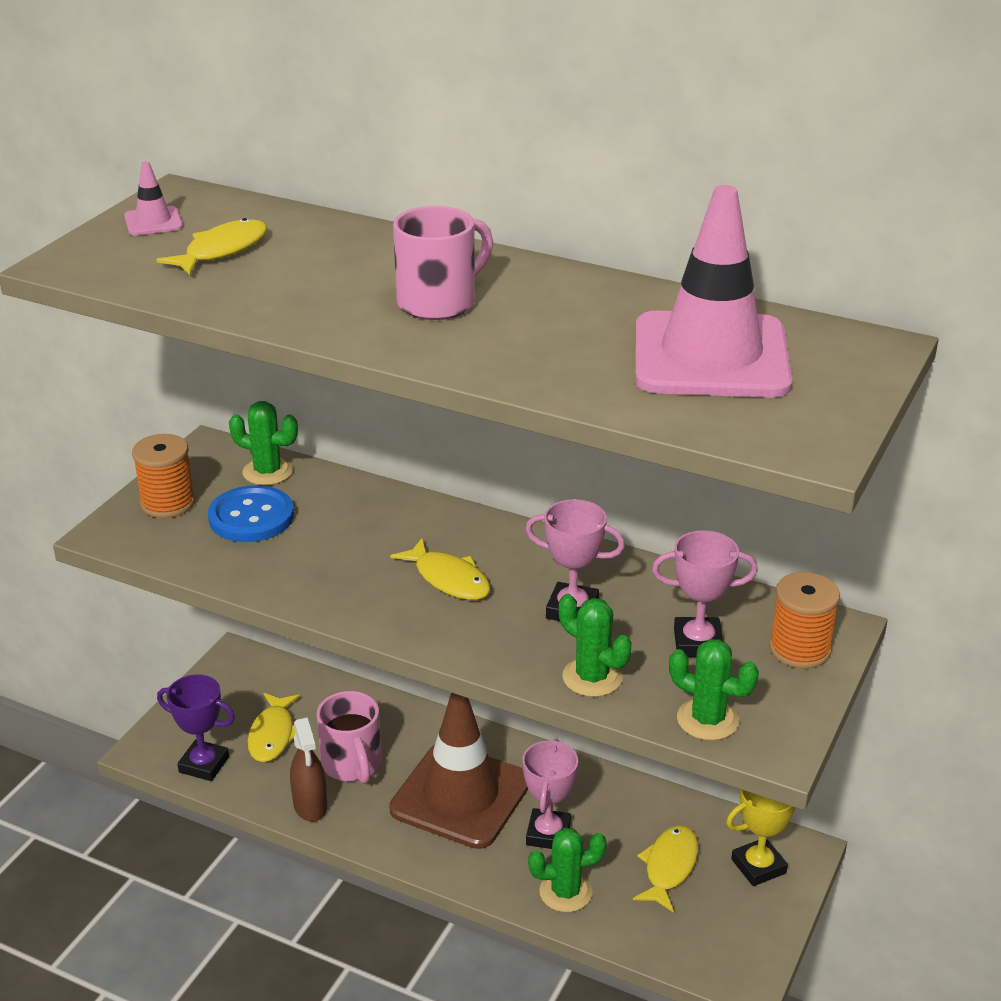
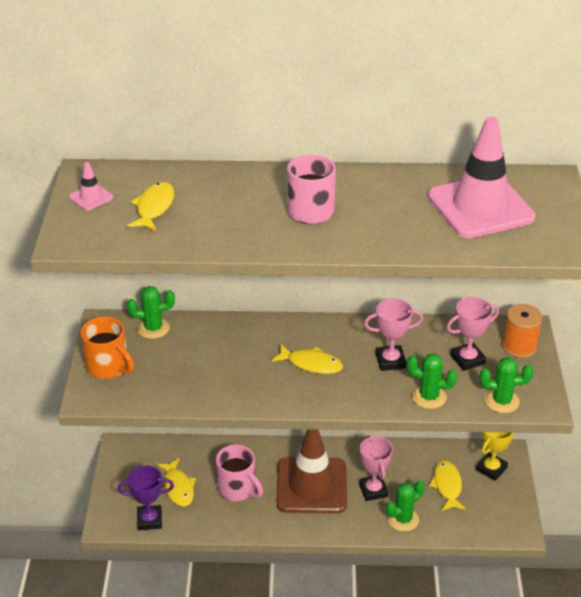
camera: 25 degrees left, 5 degrees up
orange spool [132,434,195,518] -> orange mug [80,316,134,379]
blue button [208,485,294,542] -> none
brown spray bottle [290,717,327,822] -> none

